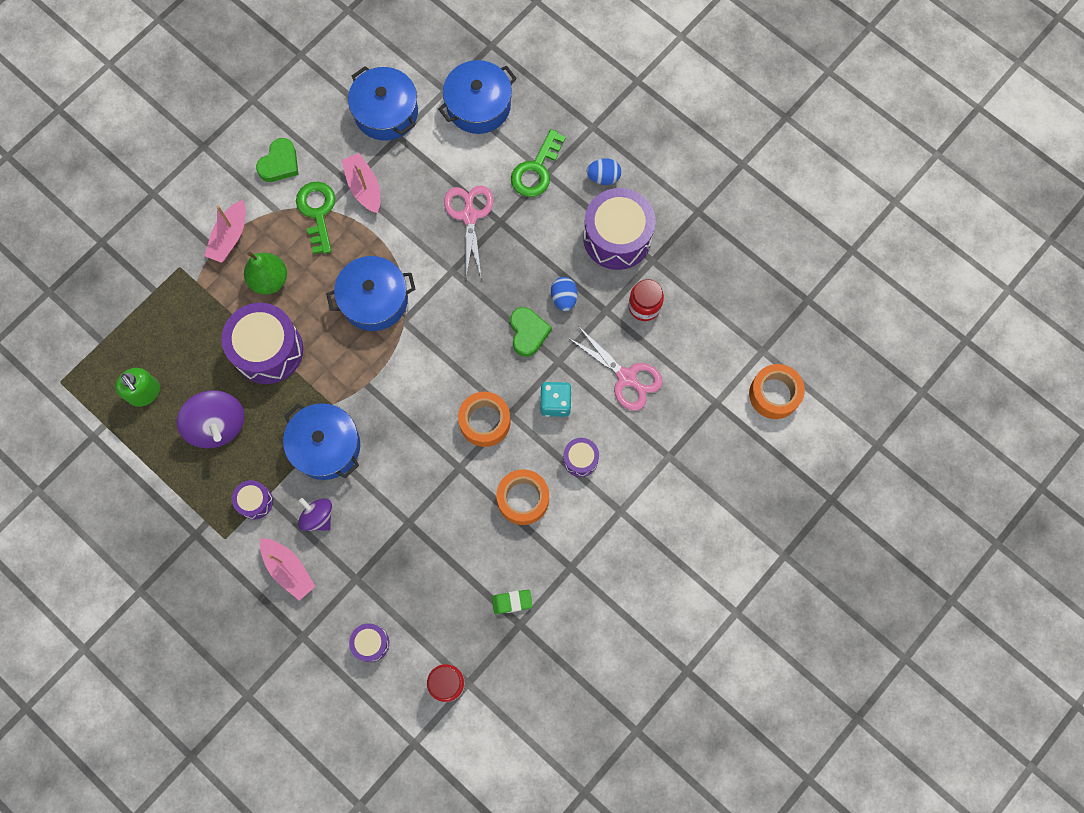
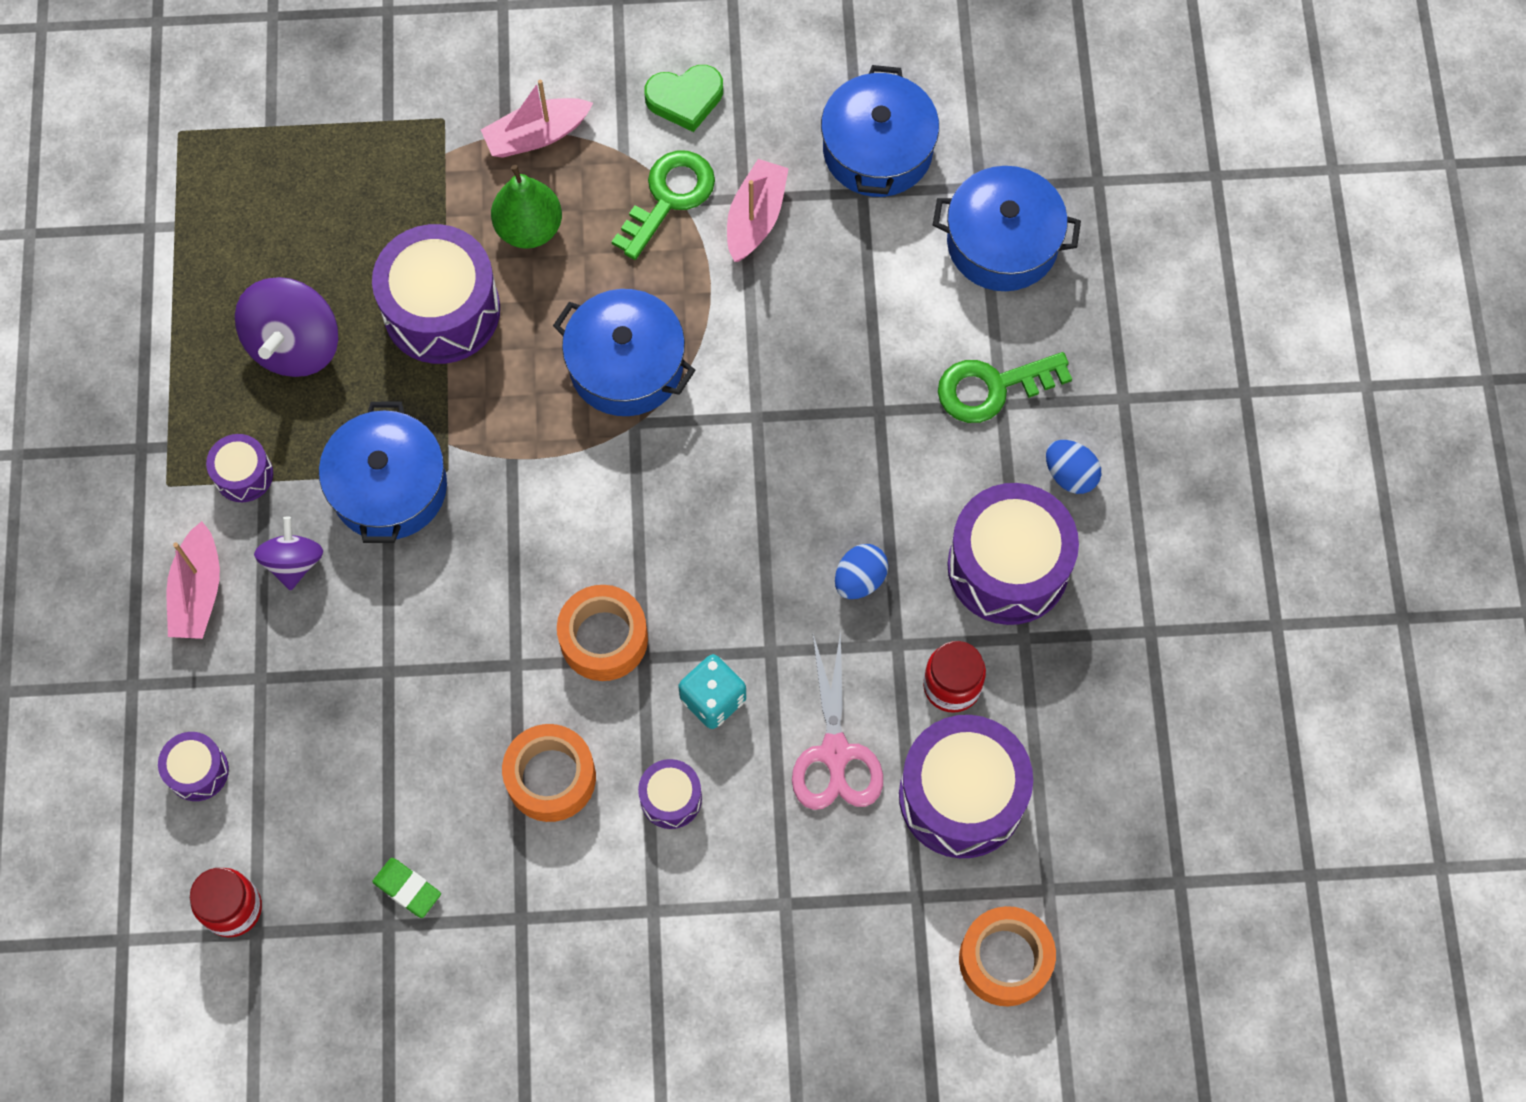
camera: 45 degrees right, 5 degrees down
green soap dispenser [115,368,160,407] -> none
pink scissors [444,185,493,280] -> none
green heart [510,307,552,357] -> none
none -> purple drum [899,715,1033,858]

